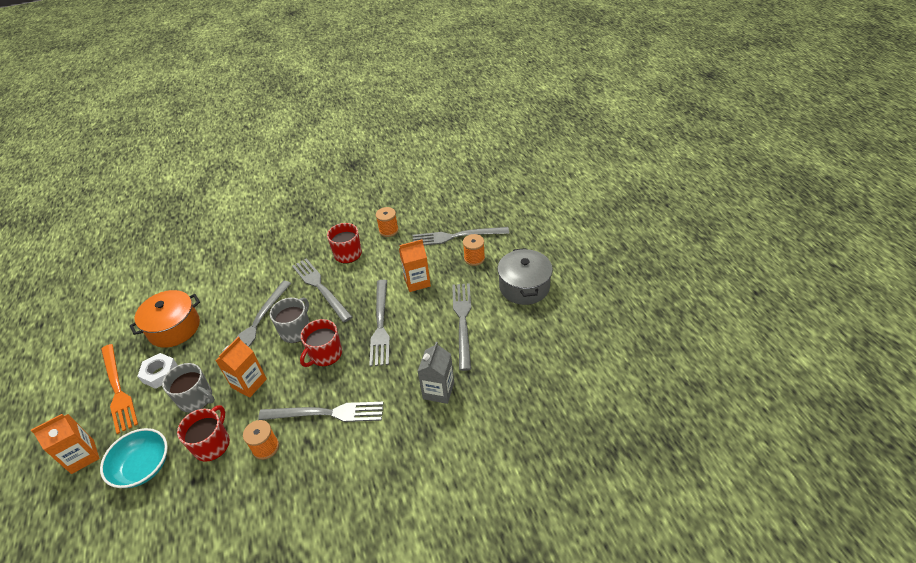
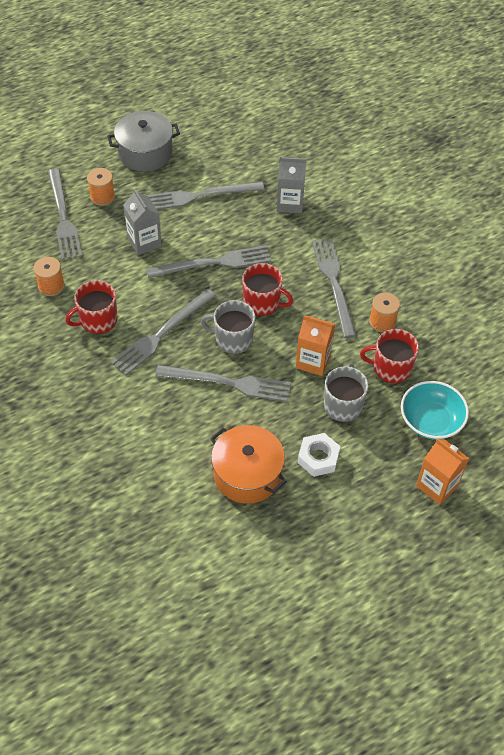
camera: 105 degrees left, 10 degrees up
orange fork [101,344,138,434] -> none
orange carton [399,239,431,292] -> grey carton [123,189,162,255]

